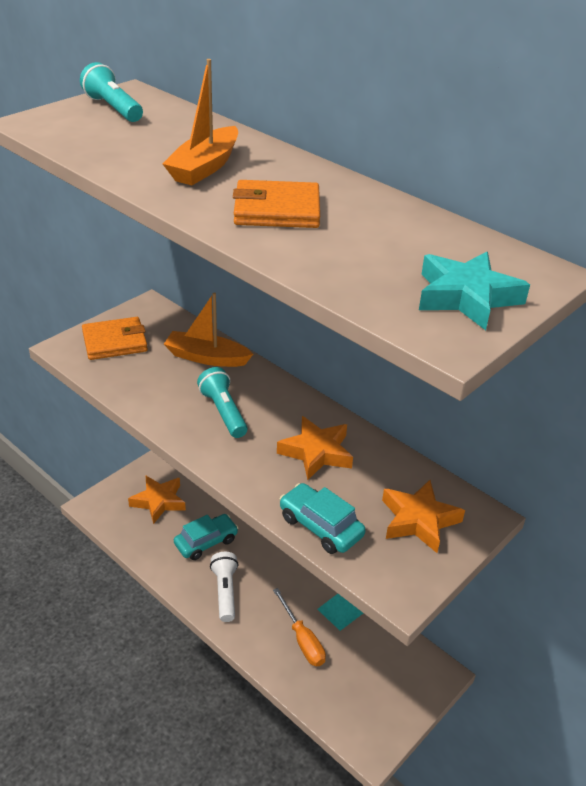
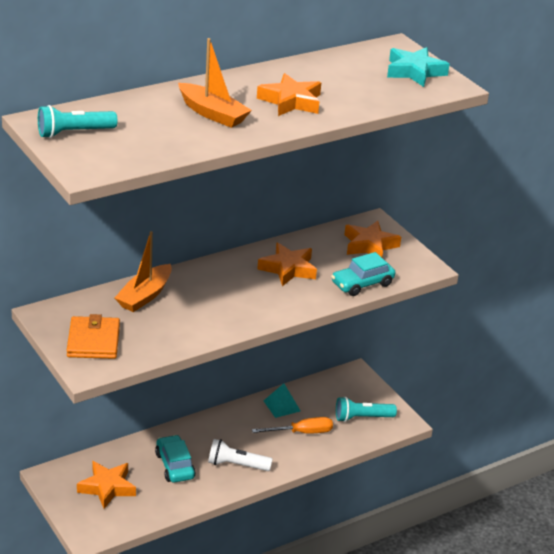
camera: 75 degrees left, 5 degrees down
turquoise flashlight [197,367,248,438] -> turquoise flashlight moved to [336,397,397,422]
orange wallet [233,180,320,228] -> orange star [257,73,321,116]

